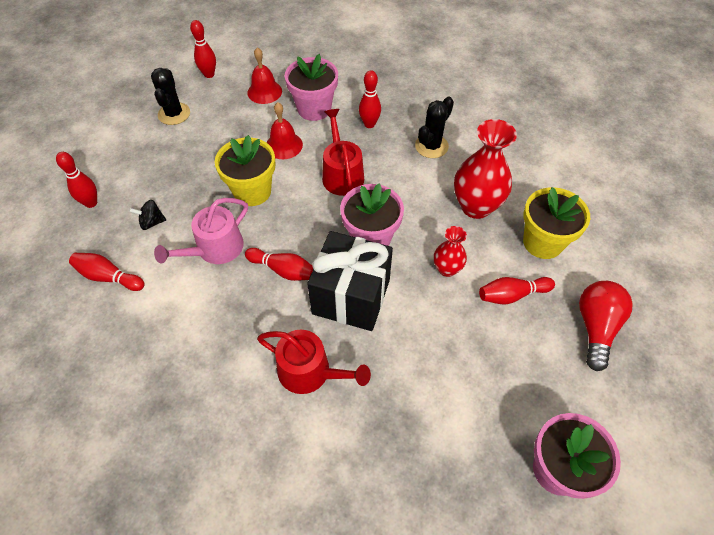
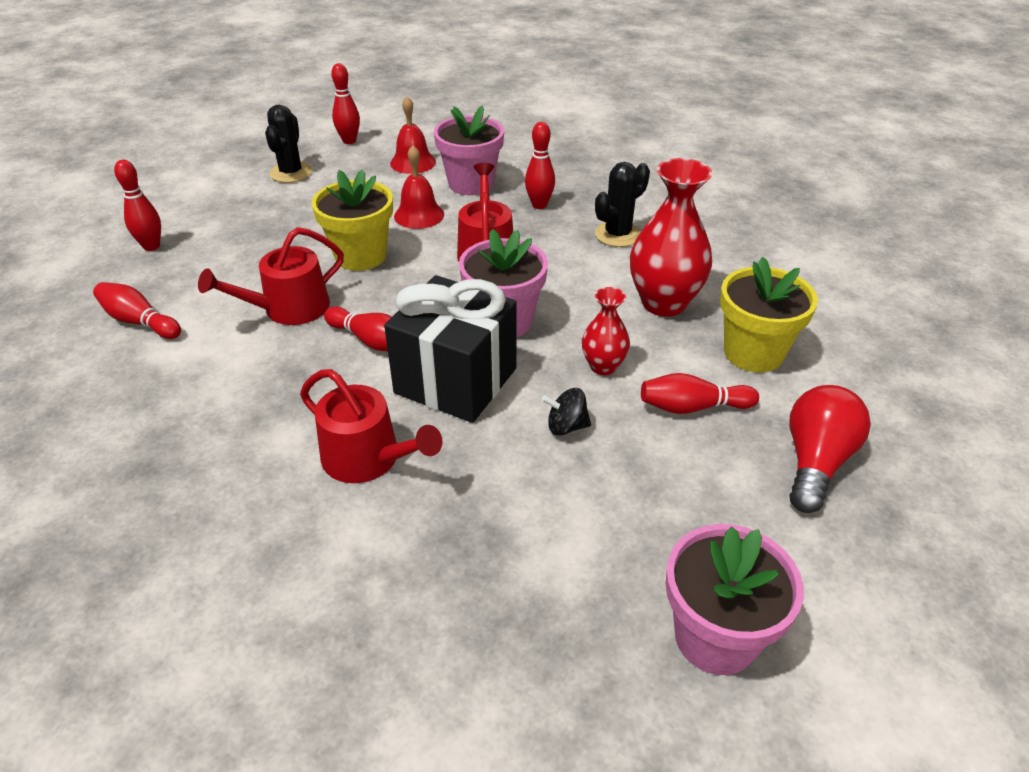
camera: 10 degrees right, 15 degrees down
black spinning top [129,200,166,230] -> black spinning top moved to [542,388,591,436]
pink watering can [154,198,248,264] -> red watering can [198,227,344,325]

